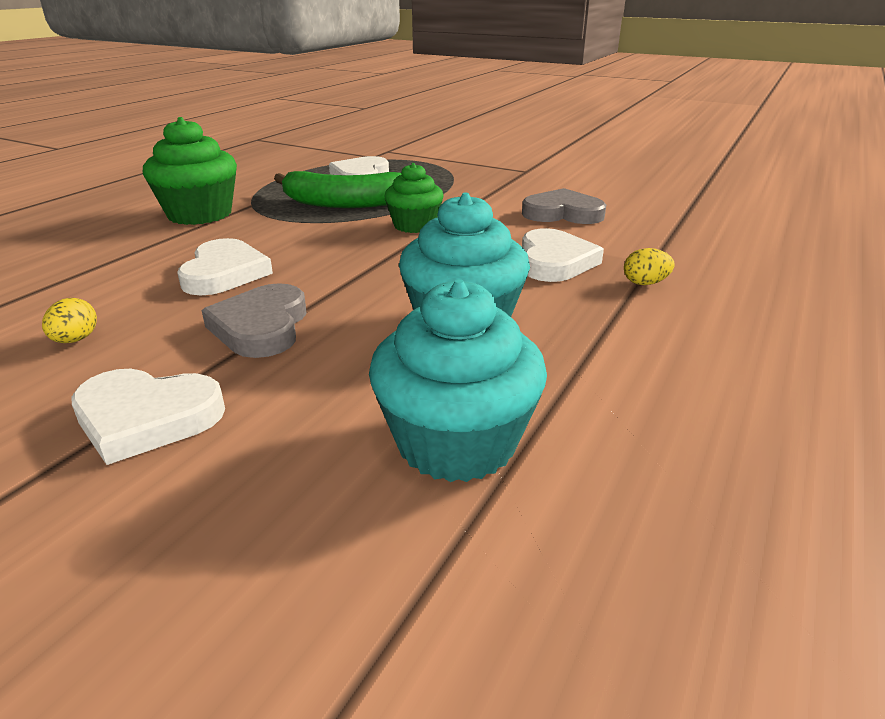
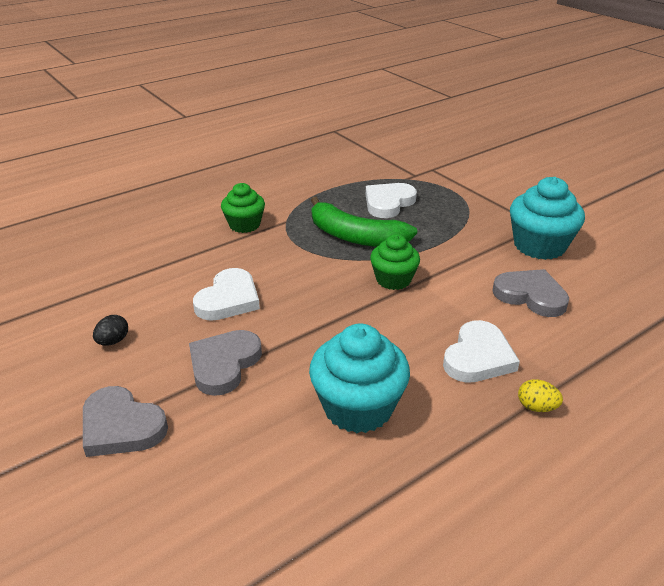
camera: 25 degrees right, 5 degrees up
yellow egg [42,298,97,343] -> black egg [93,315,128,346]
white heart [72,369,225,465] -> grey heart [83,386,168,457]
green cupcake [143,117,237,225] -> green cupcake [221,183,265,233], size x0.64
turquoise cupcake [369,279,547,482] -> turquoise cupcake moved to [510,177,585,260]

